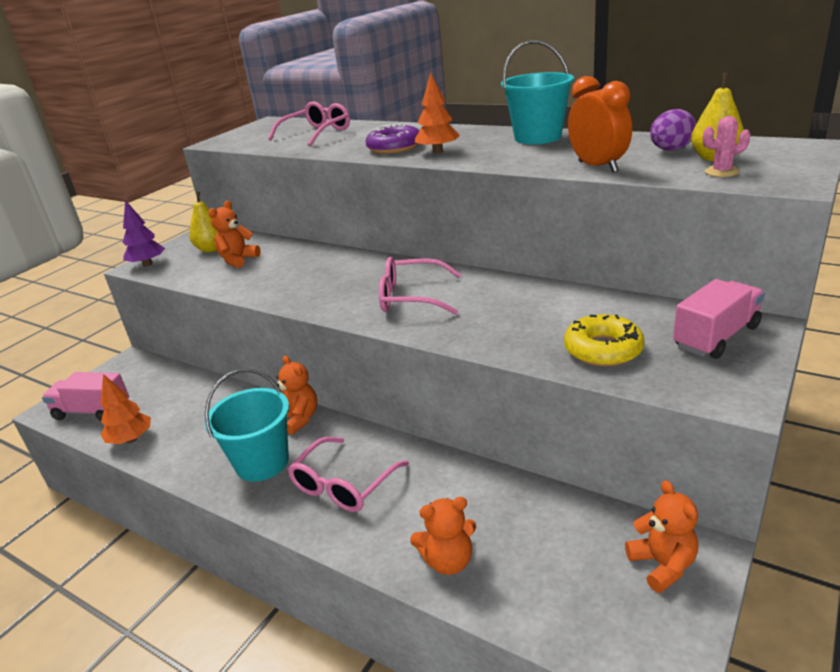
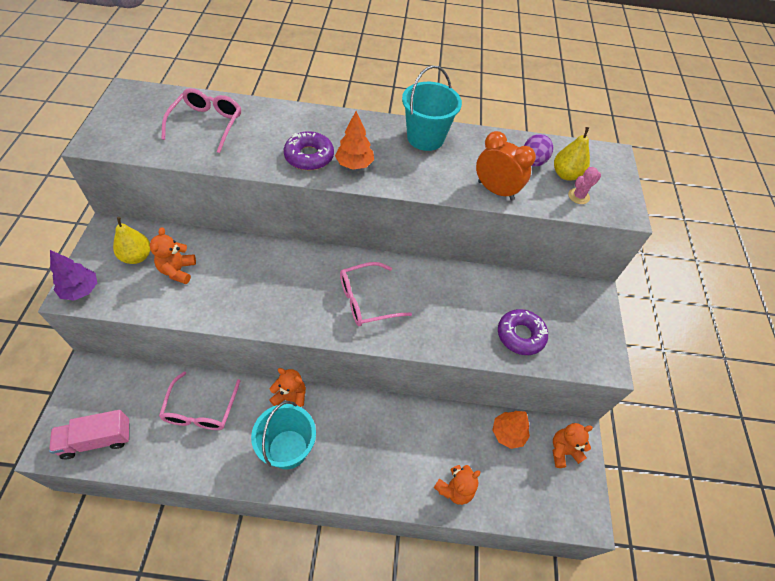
camera: 35 degrees left, 25 degrees up
orange tree [100,374,151,444] -> orange tree moved to [492,411,530,449]
pink glasses [288,437,409,512] -> pink glasses moved to [159,372,240,430]
yellow donut [564,314,645,366] -> purple donut [498,309,548,355]
orange teddy bear [625,480,698,593] -> orange teddy bear turned 60 degrees counterclockwise [553,423,593,468]
pink truck [673,279,765,359] -> none

